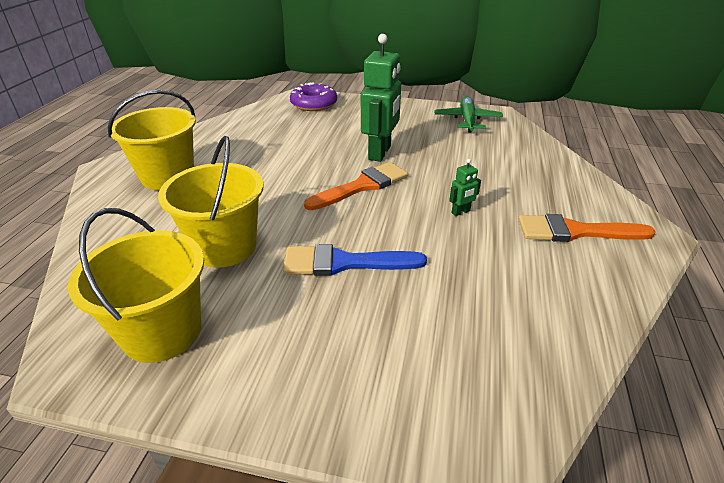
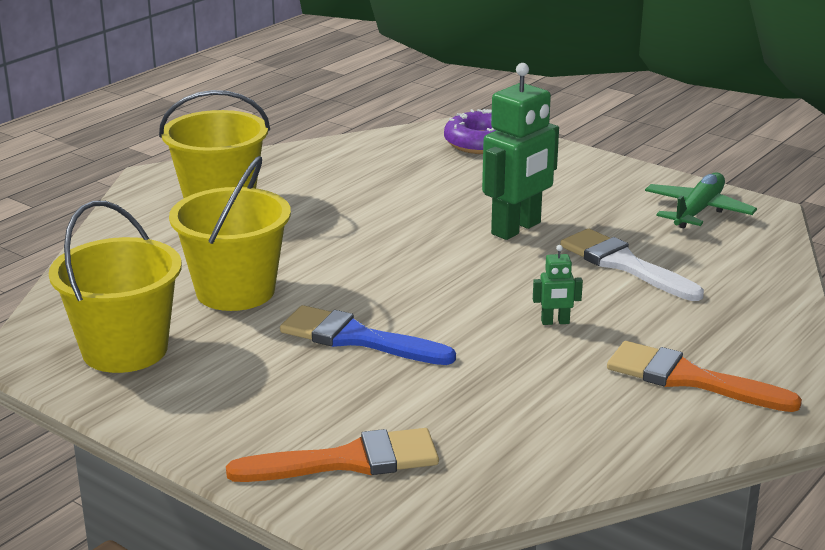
camera: 25 degrees right, 10 degrees down
orange brush [304,162,408,210] -> orange brush moved to [226,428,439,482]
none -> white brush [560,229,704,301]

